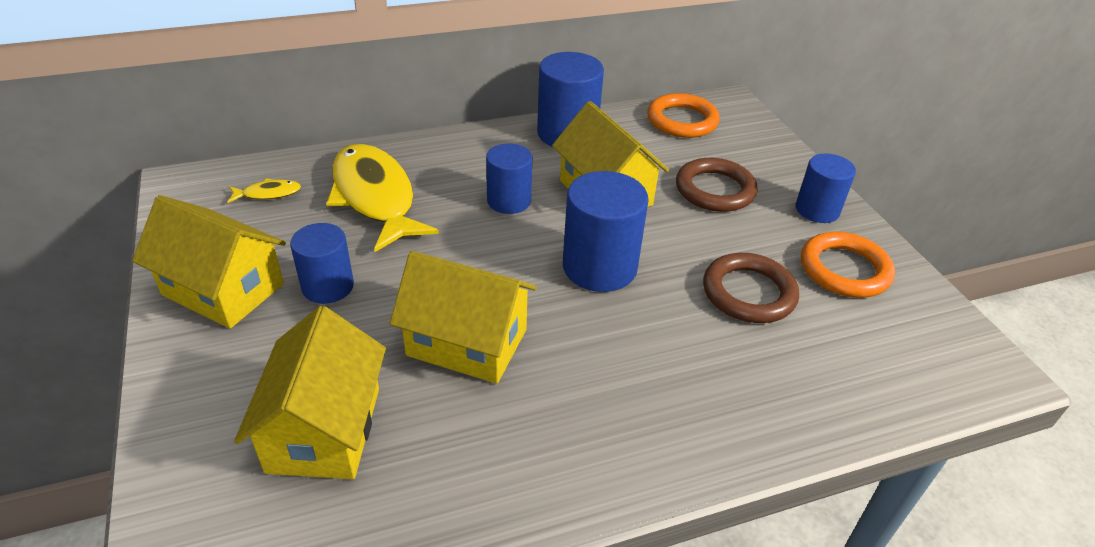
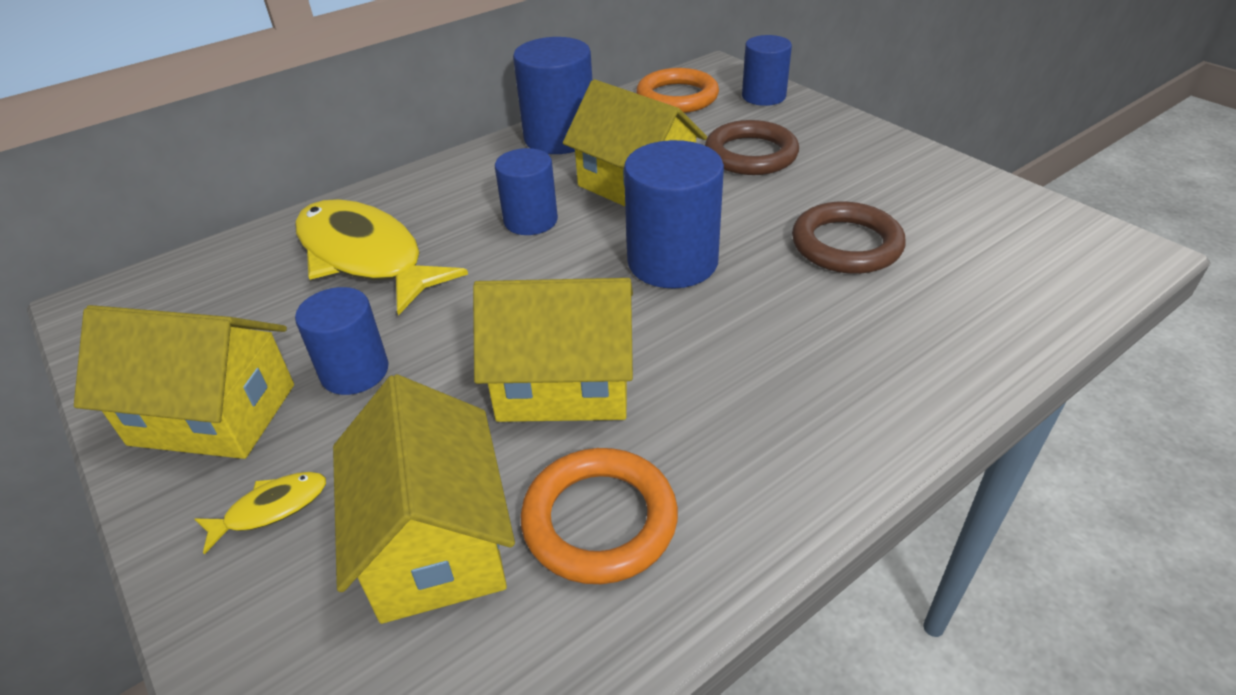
camera: 15 degrees left, 0 degrees up
yellow fish [227,178,301,203] -> yellow fish moved to [195,472,326,555]
blue cylinder [796,154,856,223] -> blue cylinder moved to [742,35,792,106]
orange ring [801,232,895,298] -> orange ring moved to [520,448,678,584]

